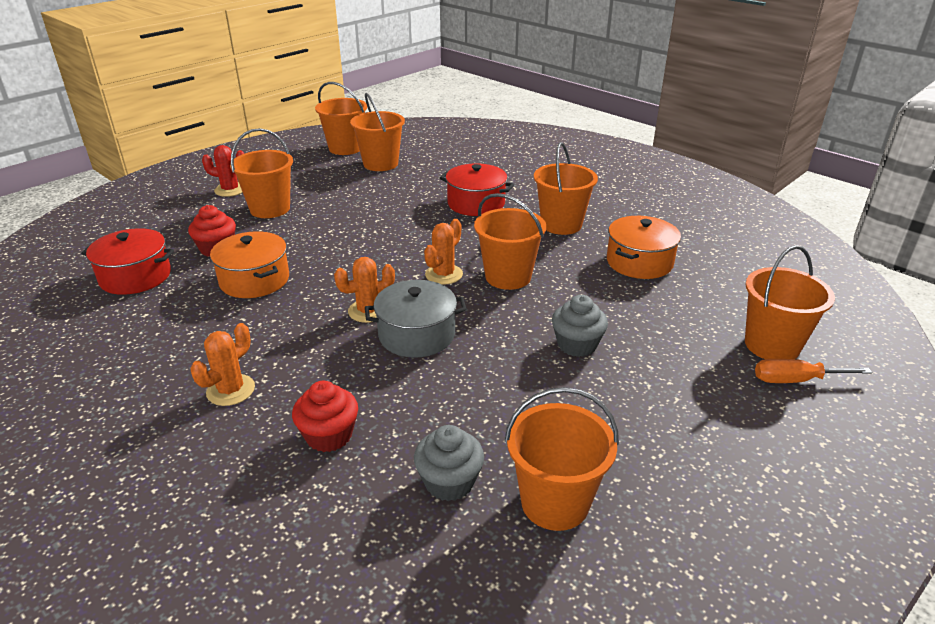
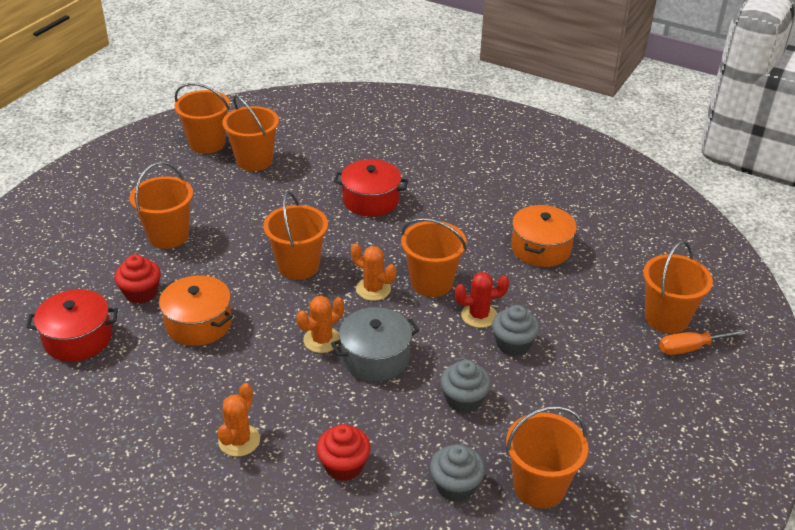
camera: 15 degrees left, 5 degrees up
red cactus [202,145,245,197] -> red cactus moved to [455,272,509,328]
orange cactus [424,219,463,285] -> orange cactus turned 75 degrees counterclockwise [351,243,396,301]
orange bucket [534,142,598,235] -> orange bucket moved to [263,191,328,280]
none -> grey cupcake [440,360,491,413]

